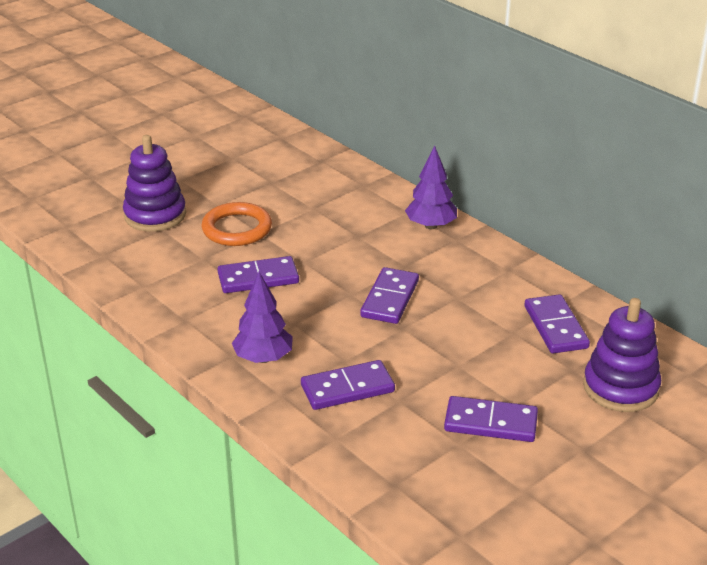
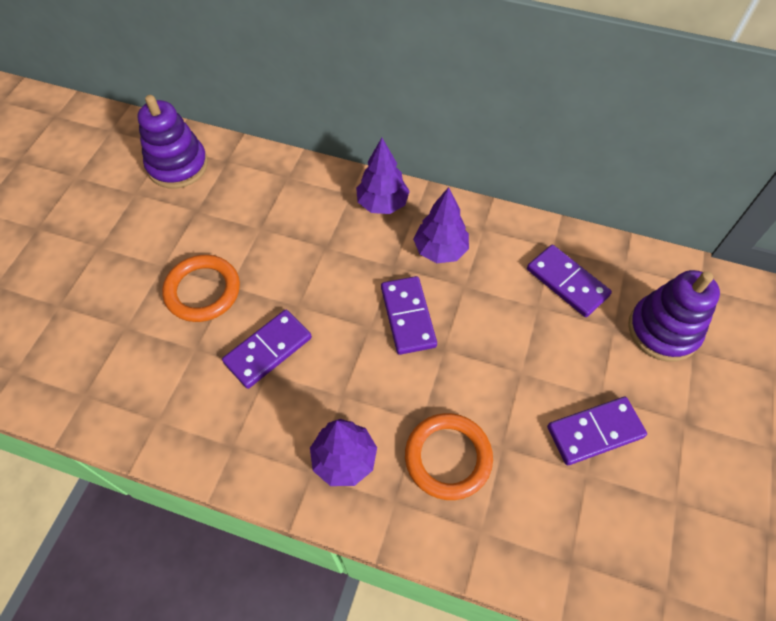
camera: 30 degrees left, 25 degrees up
purple stacking toy [123,135,186,232] -> purple stacking toy moved to [137,95,208,188]
purple domino [301,360,395,410] -> orange ring [405,413,493,500]
none -> purple tree [413,187,469,263]

